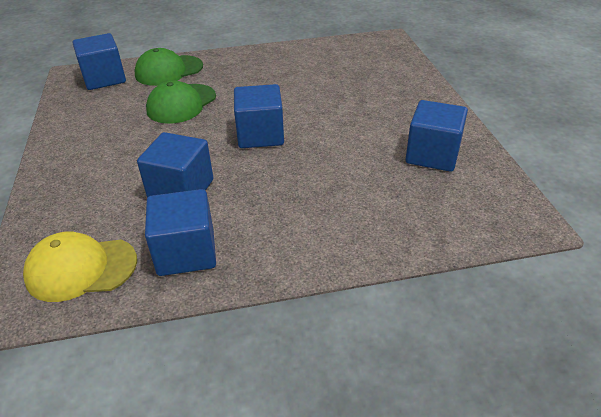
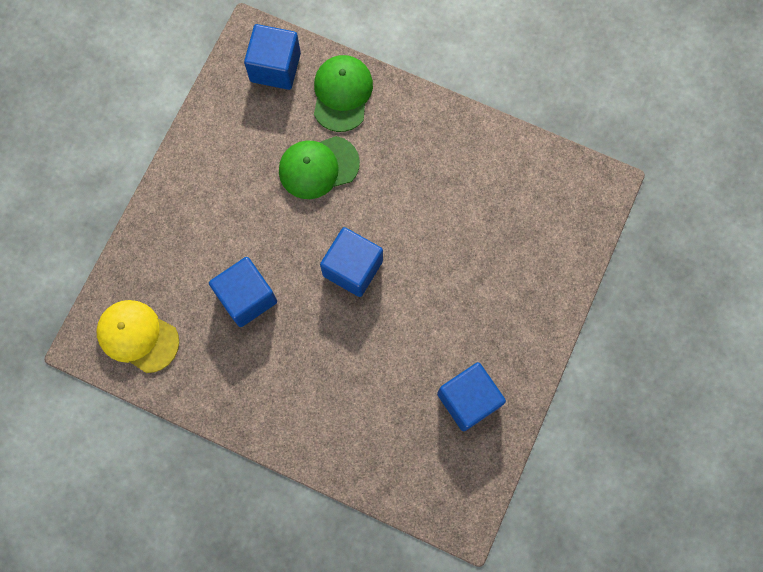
camera: 35 degrees right, 35 degrees up
green cap [134,48,203,86] -> green cap turned 90 degrees clockwise [314,55,373,132]
blue cube [145,189,216,276] -> none

